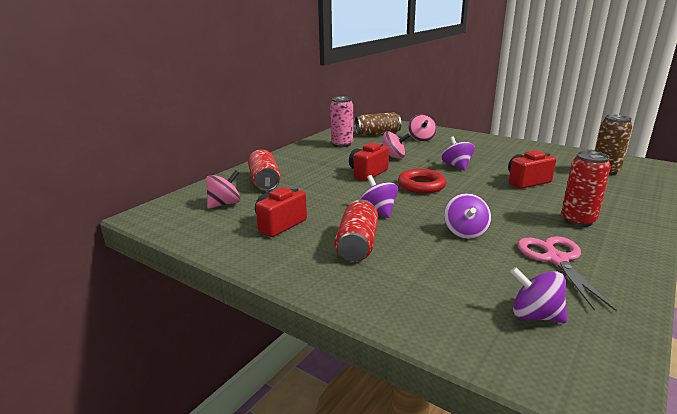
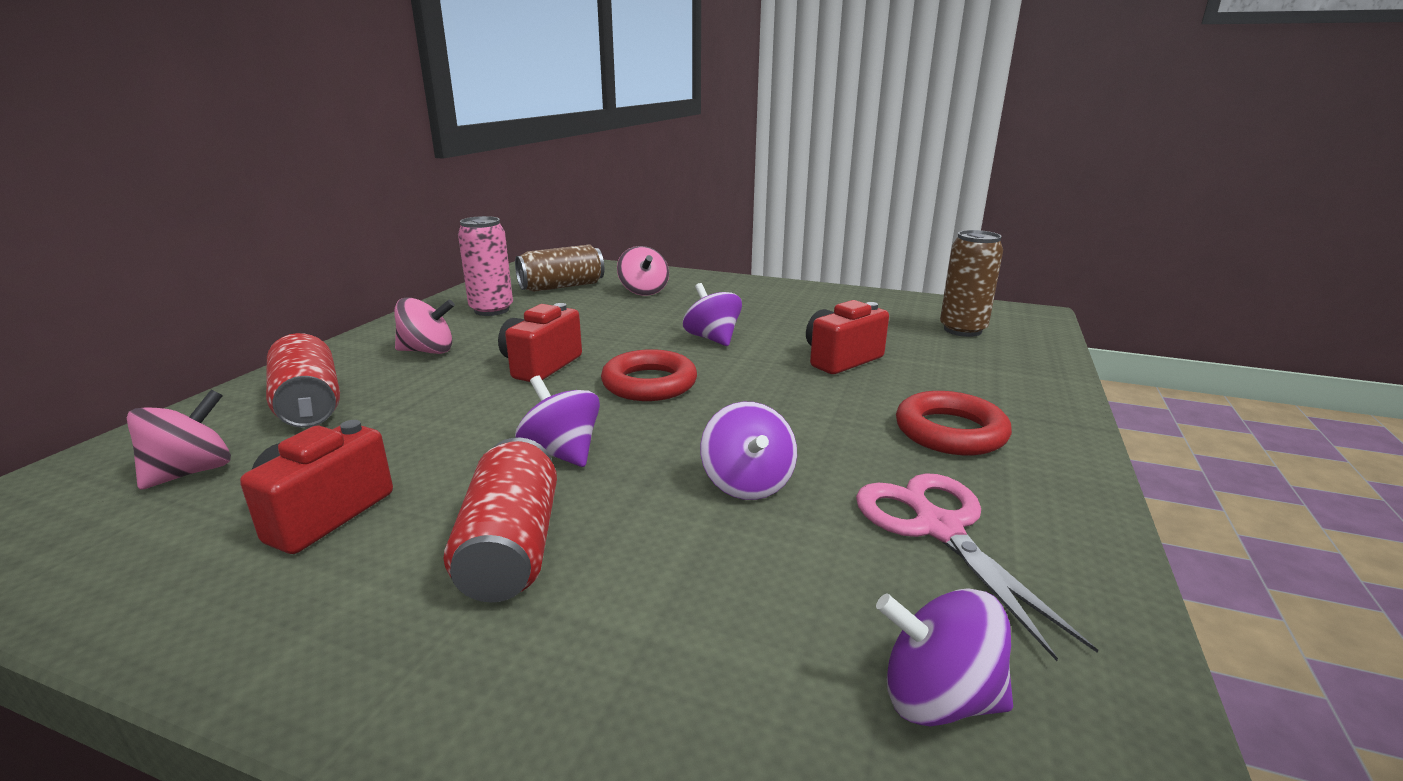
camera: 15 degrees left, 0 degrees up
pink spinning top [382,131,410,159] -> pink spinning top moved to [394,297,455,354]
red can [561,151,611,227] -> red ring [896,391,1012,455]

